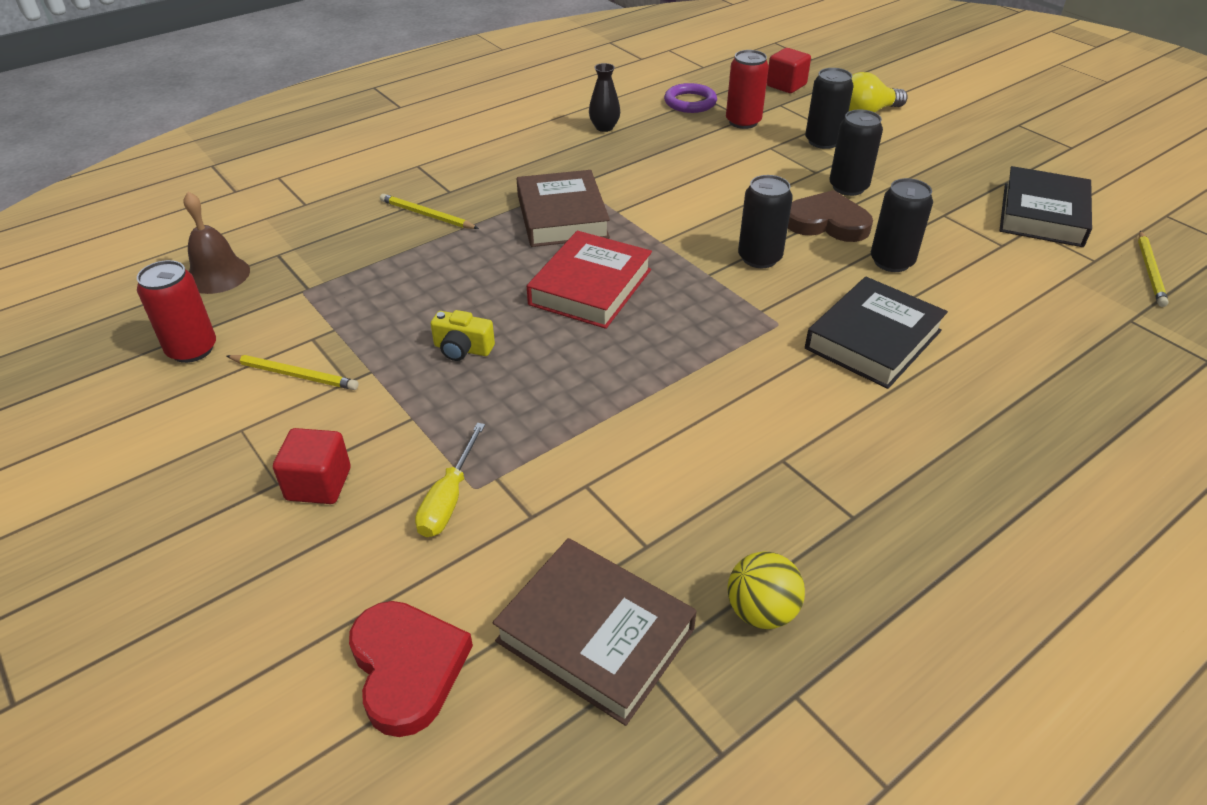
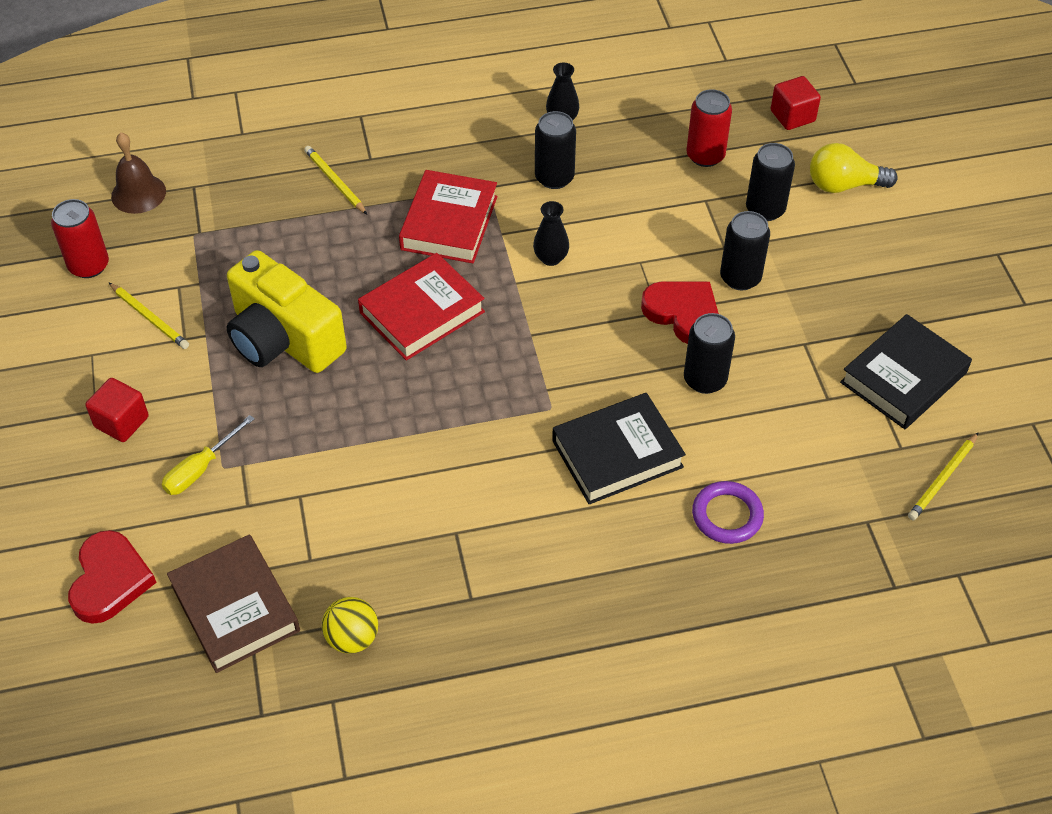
camera: 25 degrees right, 10 degrees up
yellow camera [431,310,495,361] -> yellow camera [226,250,347,373], size x2.40
brown book [517,170,610,247] -> red book [399,170,497,263]
purple ring [664,83,717,113] -> purple ring moved to [692,481,764,544]
black can [738,175,793,268] -> black can moved to [535,111,576,189]
brown heart [788,190,873,242] -> red heart [641,281,719,344]
none -> black vase [533,201,569,266]

